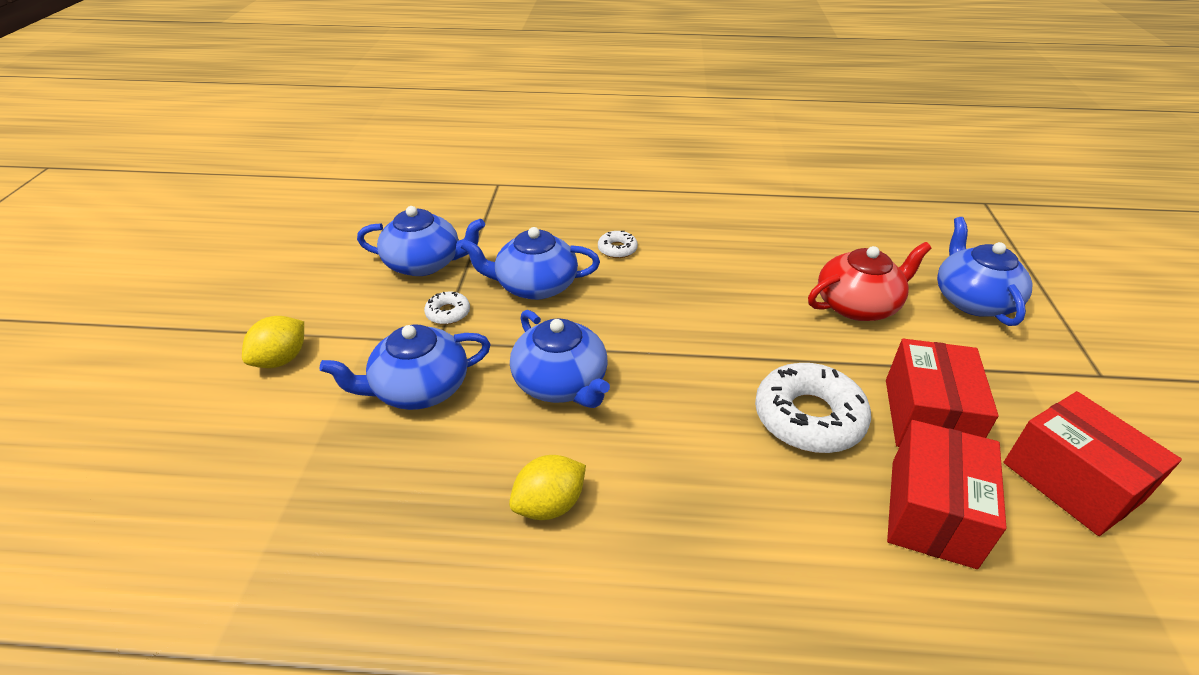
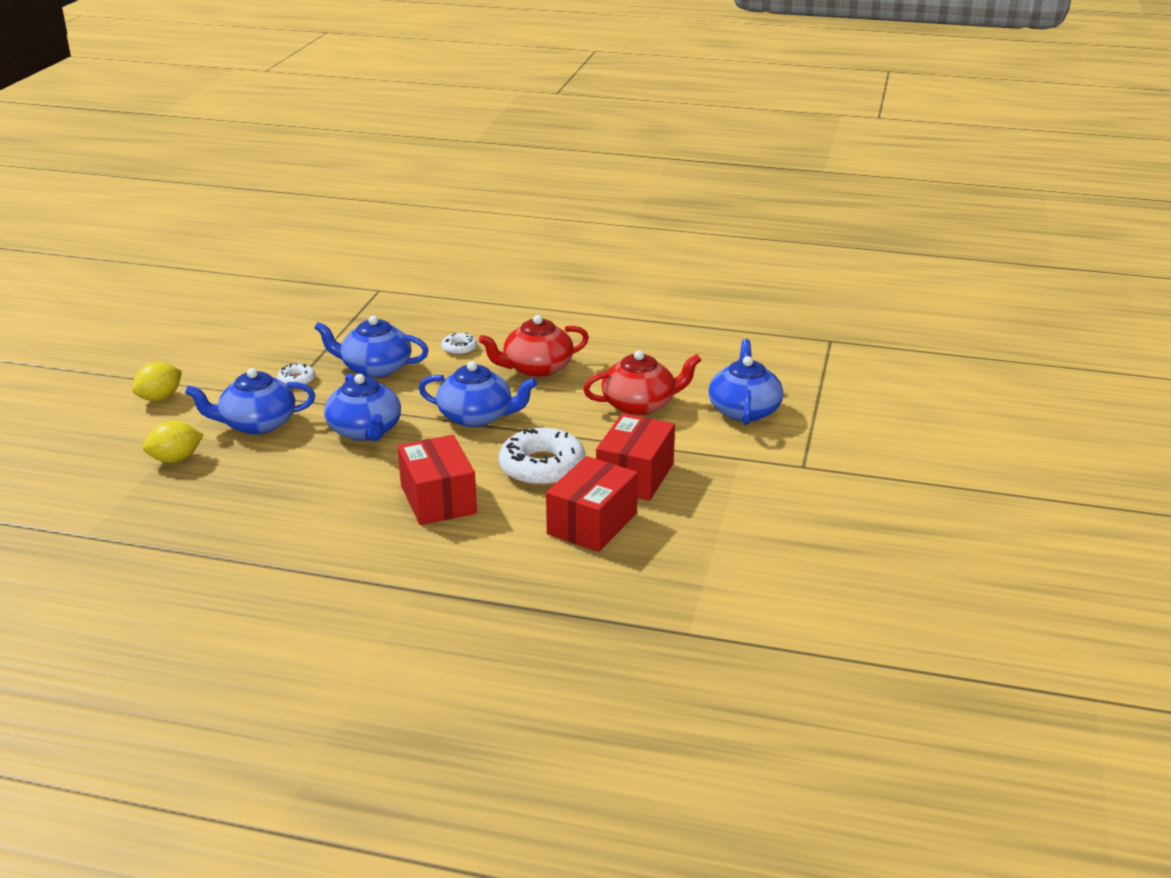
camera: 10 degrees right, 10 degrees down
blue teapot [357,206,485,276] -> blue teapot moved to [418,361,537,427]
yellow lemon [509,455,586,520] -> yellow lemon moved to [142,421,204,463]
red box [1004,391,1182,536] -> red box moved to [398,435,477,525]
none -> red teapot [479,315,589,377]

